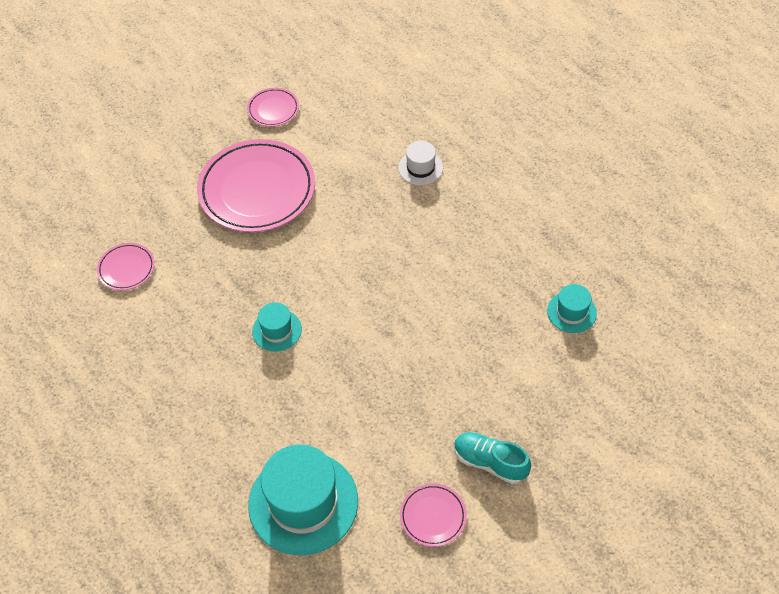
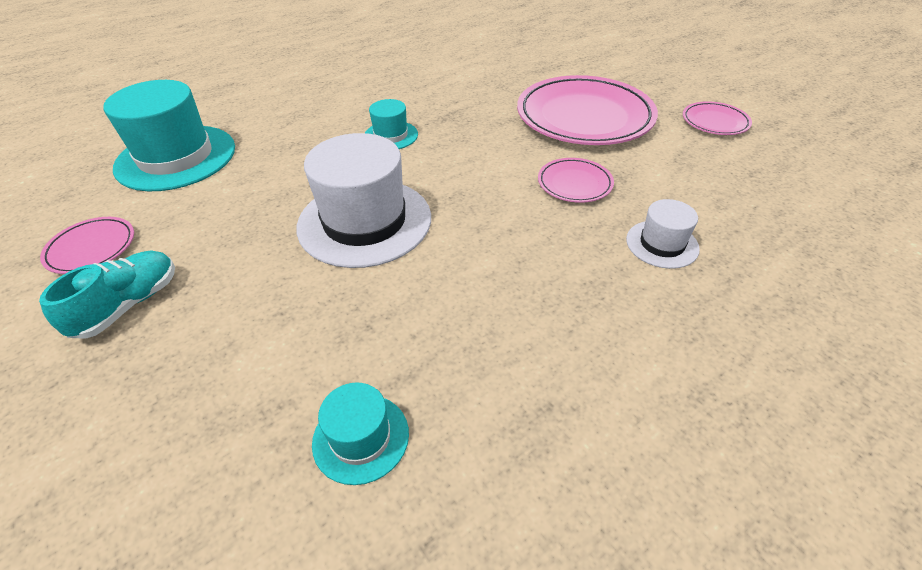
camera: 90 degrees right, 10 degrees down
pink plate [97,243,155,290] -> pink plate moved to [538,158,614,203]
none -> white hat [297,133,431,268]

